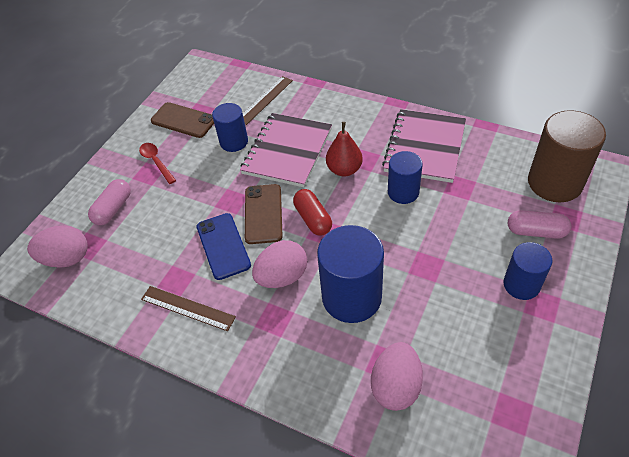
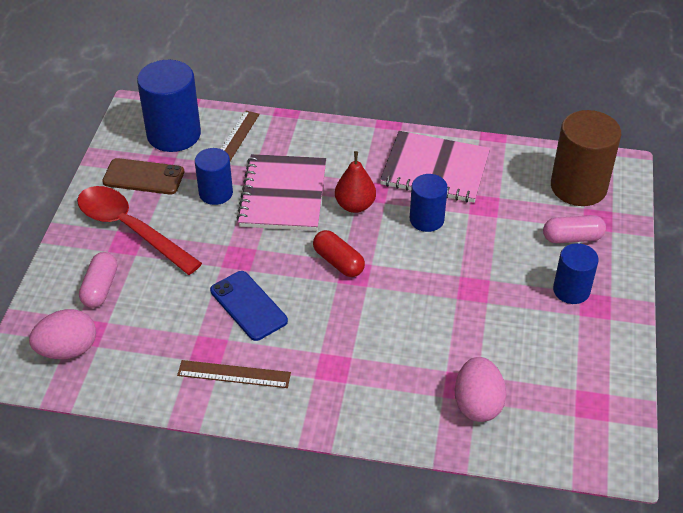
camera: 20 degrees left, 5 degrees down
red spoon [139,143,176,184] -> red spoon [77,186,202,275], size x2.06
brown phone [245,184,283,244] -> none
pink egg [252,240,307,288] -> none
blue cylinder [317,225,384,323] -> blue cylinder moved to [137,60,201,152]
pink notebook [382,109,466,183] -> pink notebook turned 75 degrees counterclockwise [380,131,490,203]

